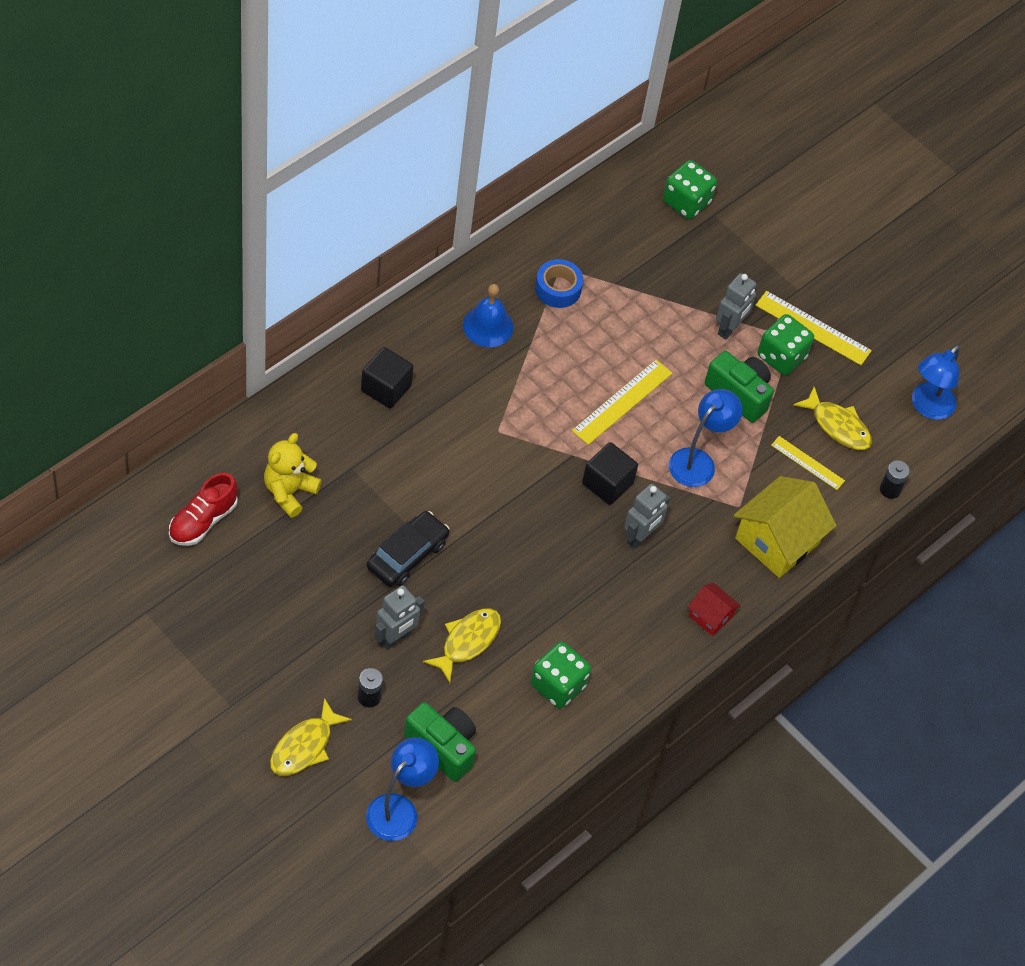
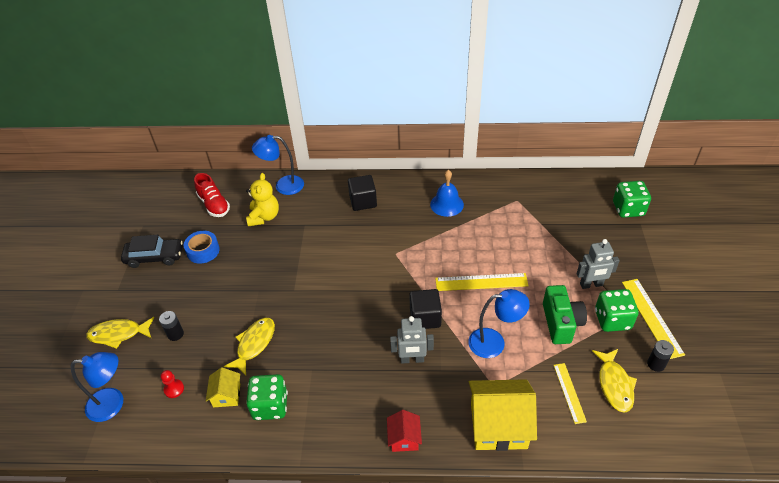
camera: 55 degrees right, 10 degrees down
red shoe [169,473,238,546] -> red shoe turned 120 degrees counterclockwise [194,173,230,217]
yellow teddy bear [264,433,322,518] -> yellow teddy bear turned 105 degrees clockwise [246,173,279,226]
black car [367,511,449,587] -> black car moved to [121,235,183,268]
grey robot [374,585,425,650] -> none
green camera [404,702,476,782] -> red pawn [161,370,184,398]
yellow fish [423,608,501,683] -> yellow fish turned 60 degrees counterclockwise [224,318,275,375]
blue tape [535,259,583,308] -> blue tape moved to [184,231,220,264]
black battery [880,460,910,499] -> black battery moved to [647,340,674,372]
blue lamp [912,345,960,420] -> blue lamp moved to [252,135,304,195]
none -> yellow house [206,367,240,407]

